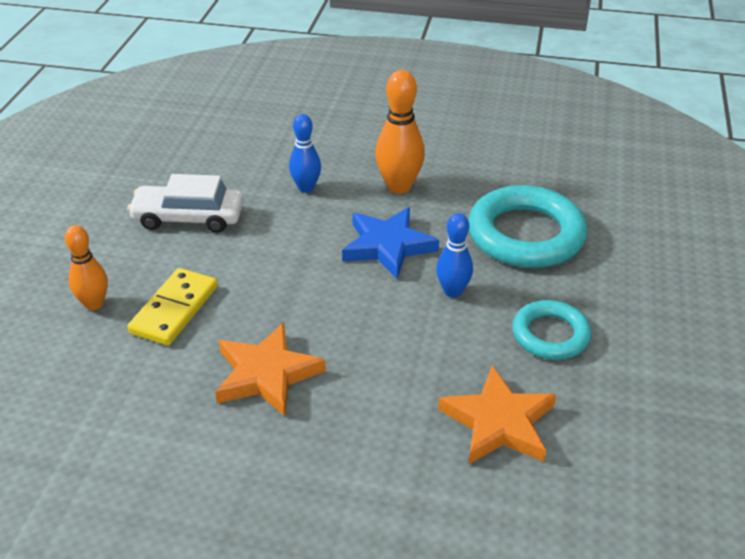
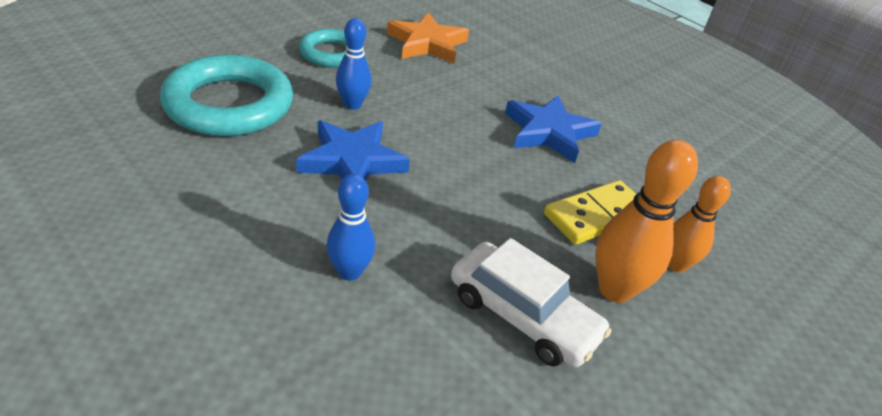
camera: 150 degrees left, 0 degrees up
orange star [215,323,326,416] -> blue star [505,95,601,163]
orange bowling pin [375,70,425,194] -> orange bowling pin moved to [595,140,698,303]

